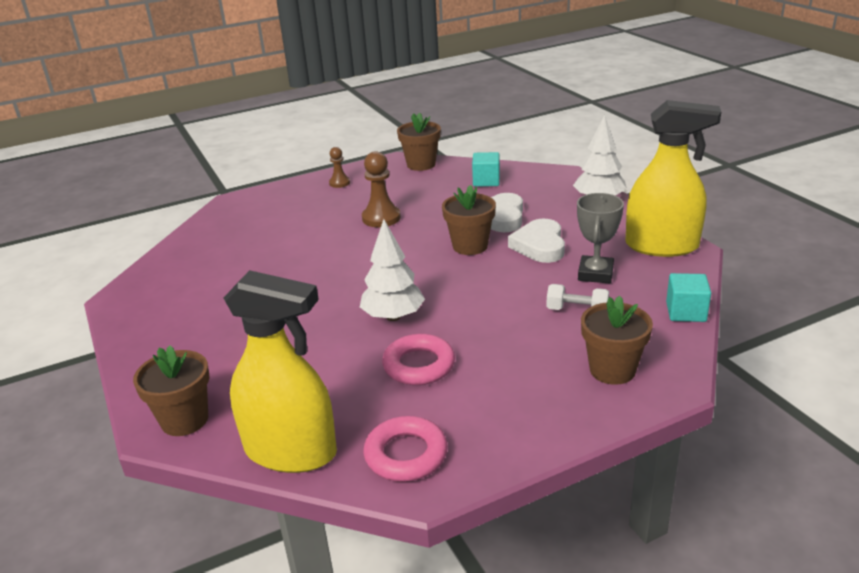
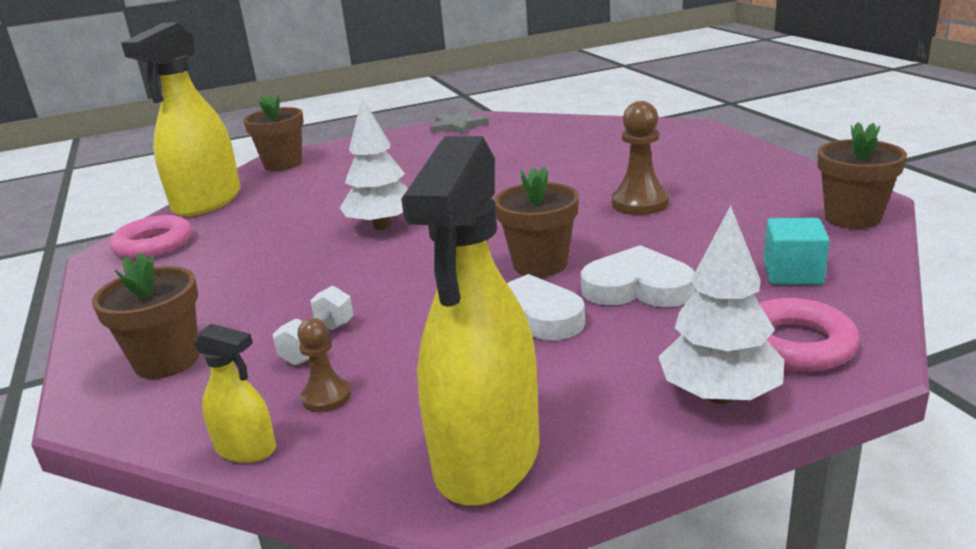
camera: 95 degrees right, 5 degrees down
brown pawn [329,147,350,188] -> brown pawn moved to [297,318,351,412]
pink ring [382,334,455,385] -> pink ring moved to [759,298,860,372]
grey trophy [577,193,624,284] -> none
turquoise cube [666,273,711,322] -> yellow spray bottle [193,324,276,463]
none -> grey star [430,110,489,134]

